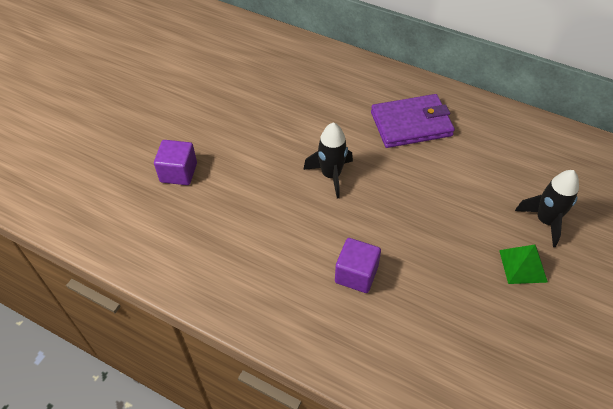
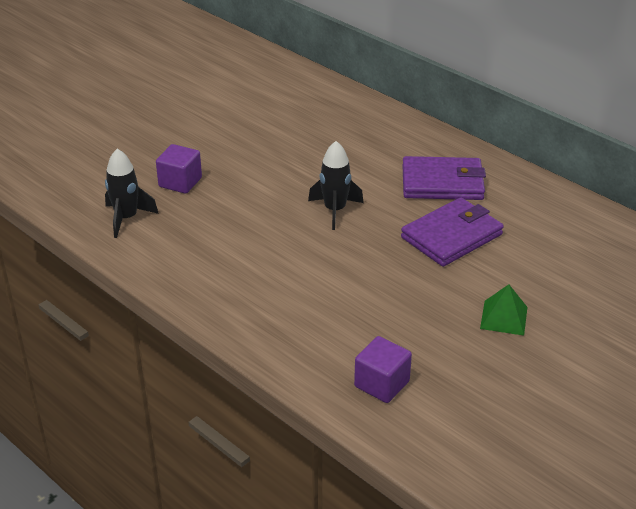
camera: 15 degrees right, 15 degrees down
purple cube [335,238,381,293] -> purple cube moved to [354,336,412,403]
black rocket [515,170,579,247] -> black rocket moved to [105,149,159,238]
none -> purple wallet [401,197,504,267]

